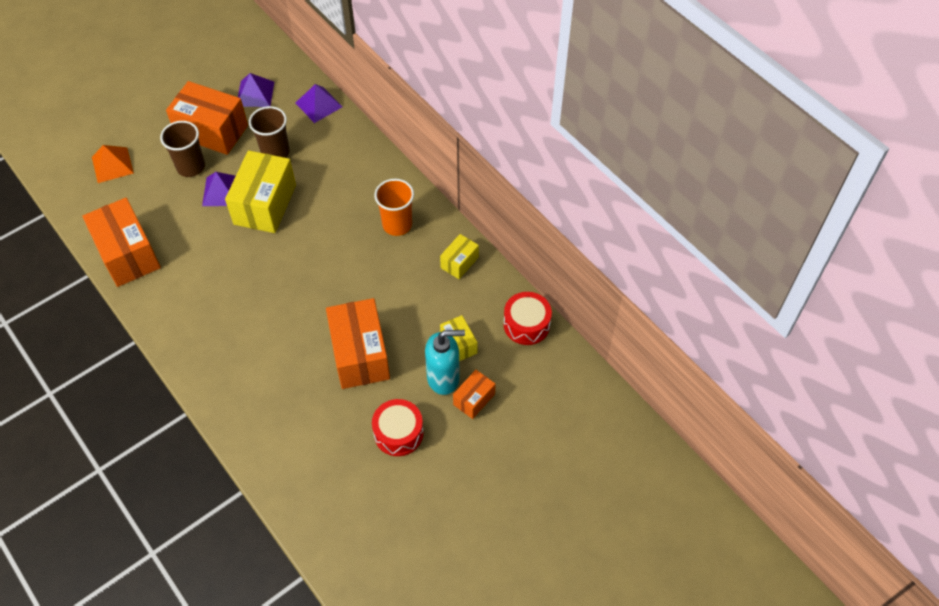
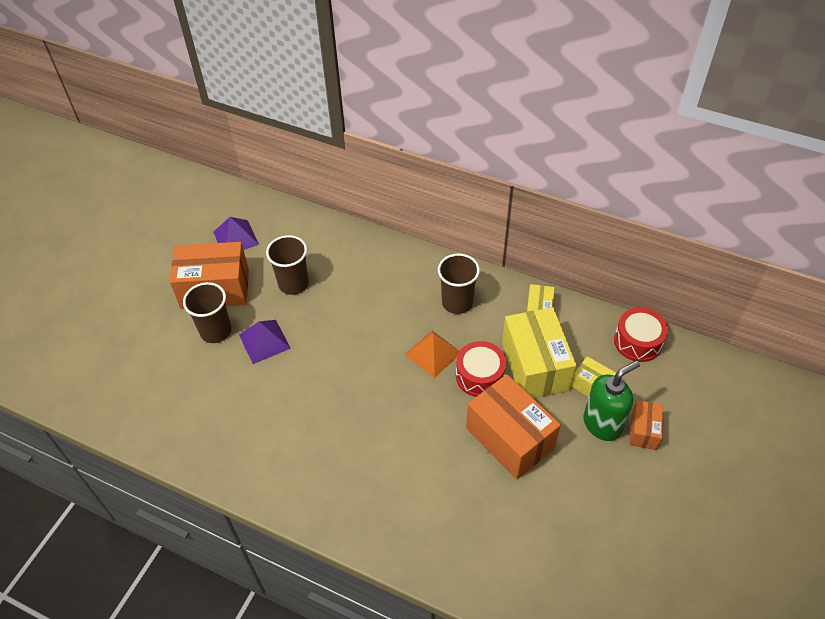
camera: 25 degrees left, 5 degrees down
orange box [82,198,161,287] -> none
orange pyramid [92,145,134,183] -> orange pyramid moved to [405,330,459,378]
yellow box [225,150,296,233] -> yellow box moved to [502,307,577,398]
purple pyramid [296,84,343,123] -> none
red drum [372,399,424,456] -> red drum moved to [456,341,507,397]
orange cup [374,179,414,236] -> brown cup [438,253,480,314]
turquoise soap dispenser [425,330,465,395] -> green soap dispenser [583,361,640,441]

